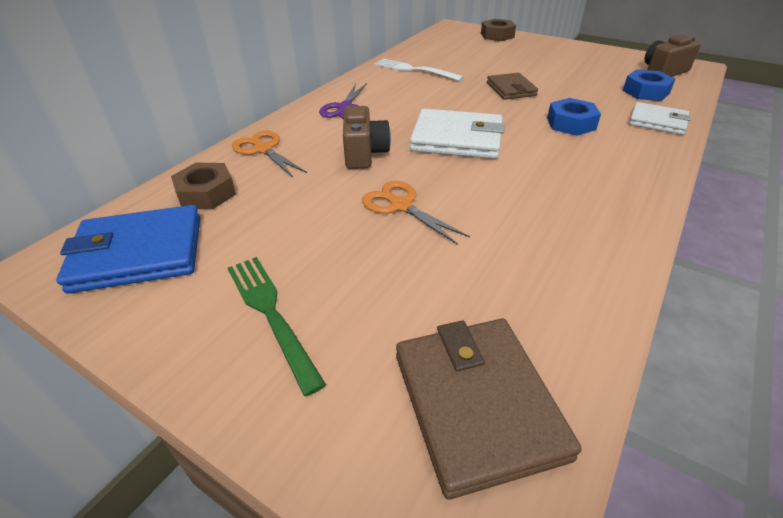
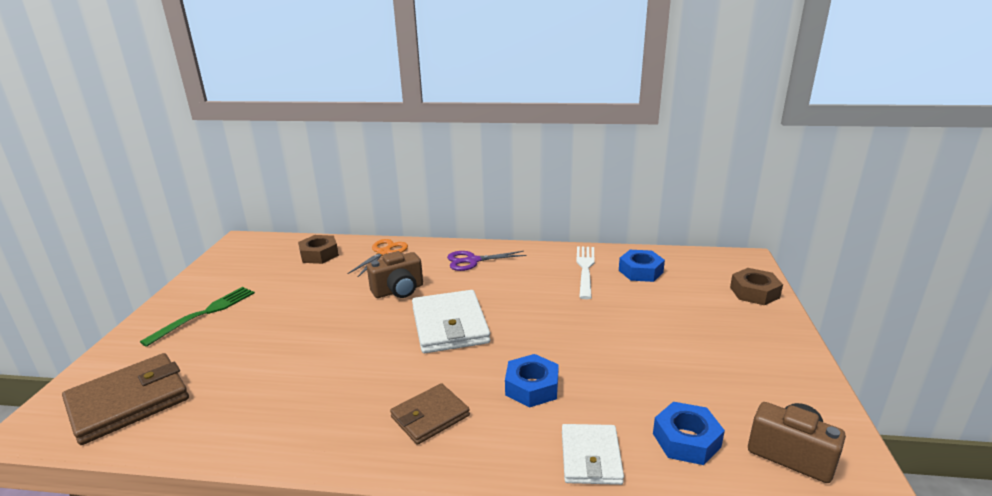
camera: 65 degrees right, 15 degrees down
blue wallet [56,205,200,294] -> none
orange scissors [362,181,470,245] -> none
brown wallet [487,73,538,100] -> brown wallet moved to [390,383,470,445]
none -> blue nut [619,250,665,282]

